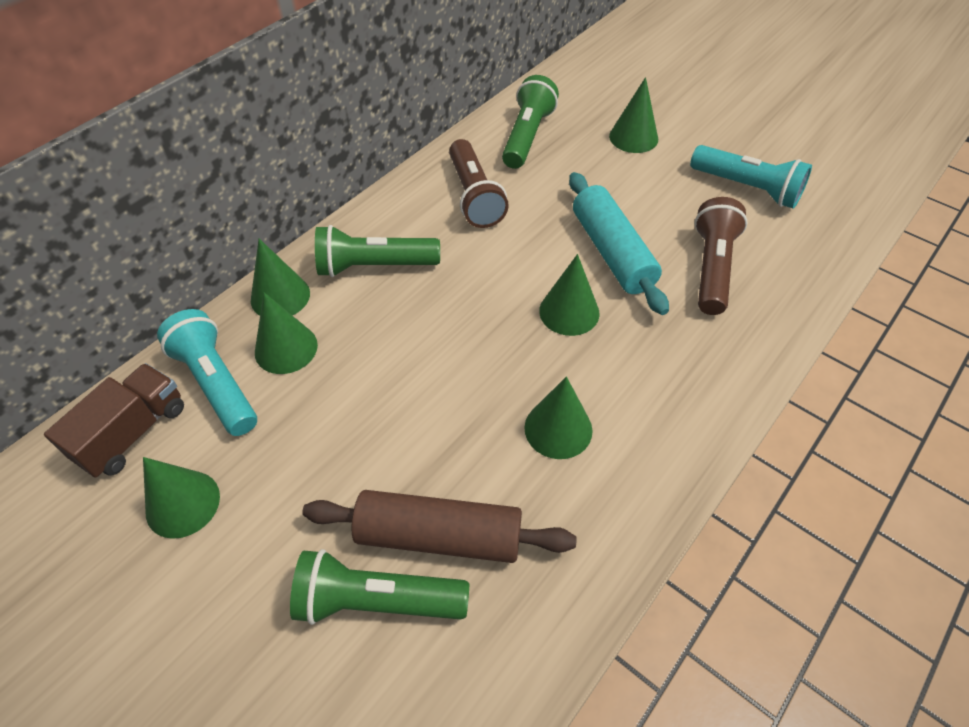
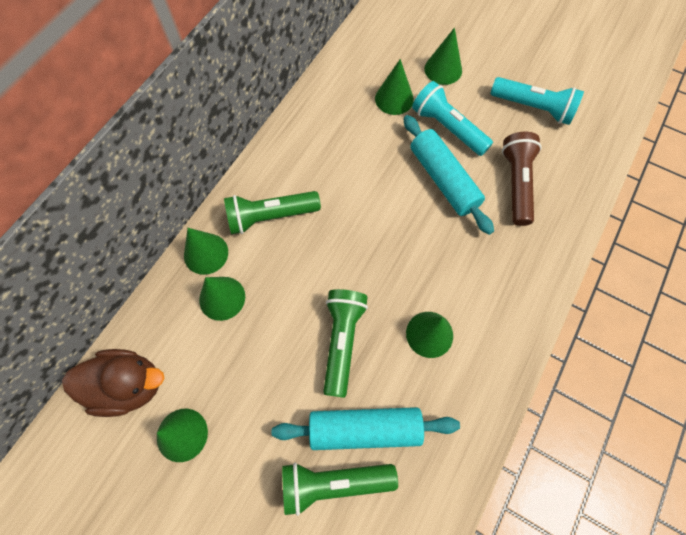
camera: 10 degrees left, 15 degrees up
brown truck [44,363,184,478] -> brown duck [62,349,164,417]
turquoise flashlight [157,309,257,436] -> turquoise flashlight moved to [412,81,493,156]
brown rolling pin [302,490,577,563] -> turquoise rolling pin [272,407,460,450]
brown flashlight [449,139,509,228] -> none
green flashlight [502,75,559,169] -> green flashlight moved to [323,289,368,398]
green cone [539,254,600,336] -> green cone moved to [375,59,414,115]

